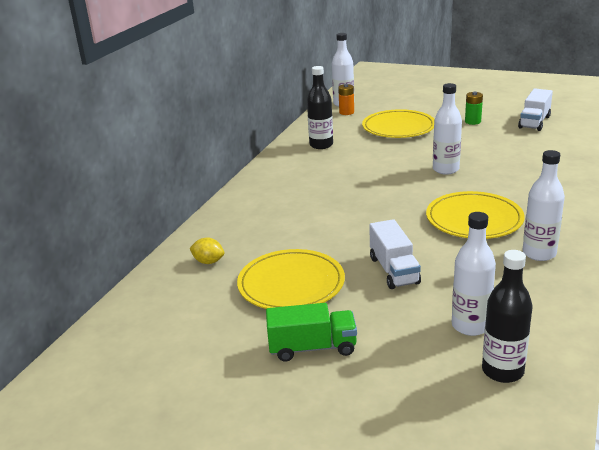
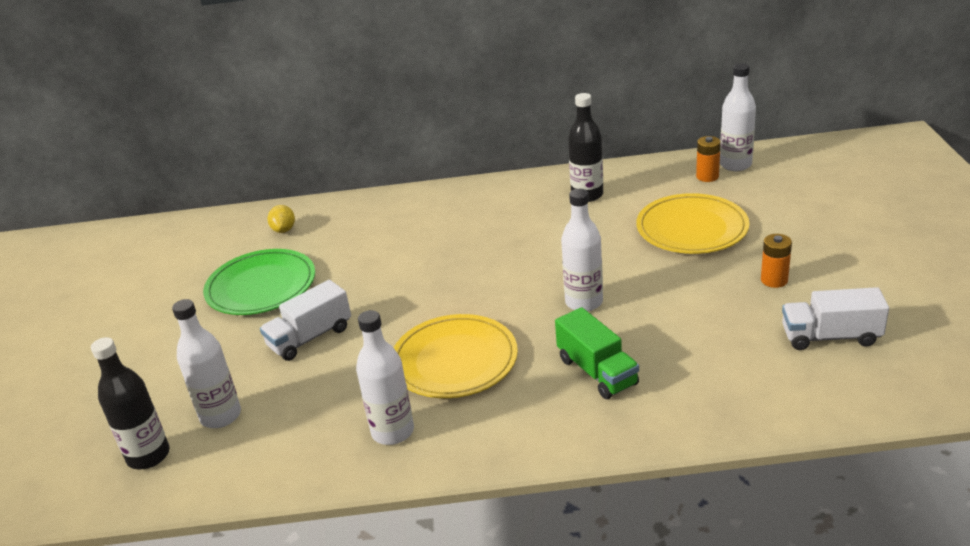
camera: 65 degrees right, 5 degrees up
yellow plate [237,249,345,309] -> green plate [203,249,315,315]
green truck [266,303,357,362] -> green truck moved to [555,307,639,399]
green battery [465,92,483,125] -> orange battery [761,234,792,288]

